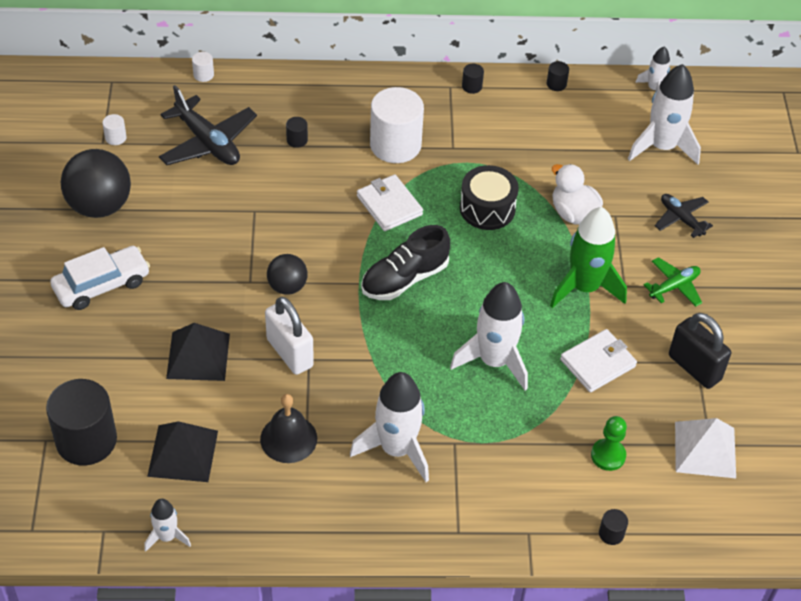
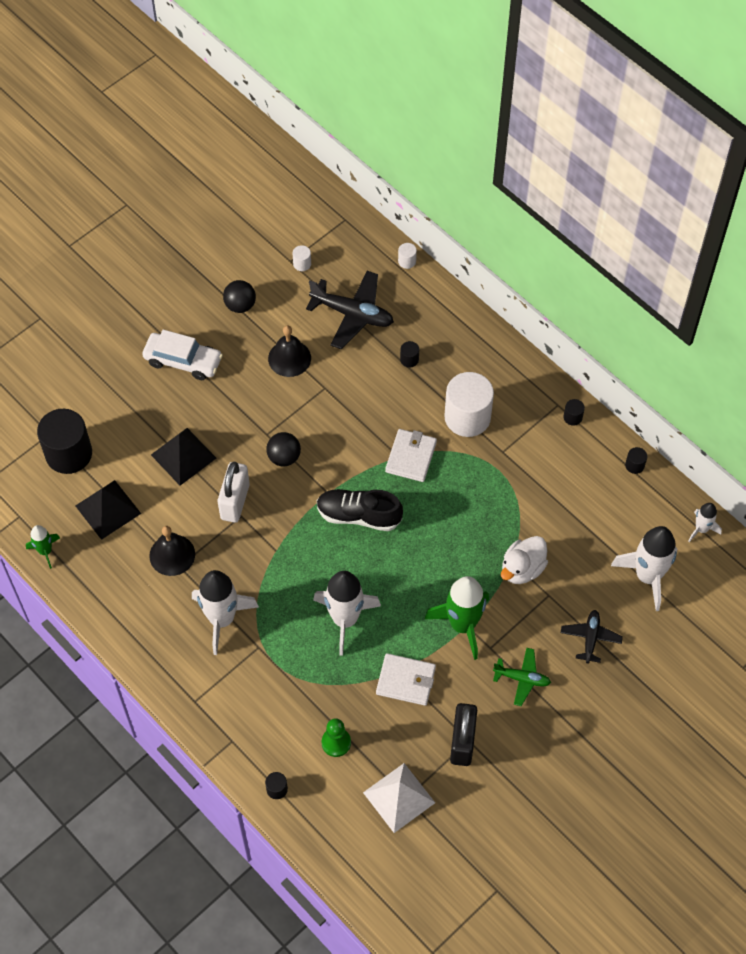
camera: 50 degrees right, 10 degrees up
black ball [61,149,131,218] -> black ball [223,280,256,313], size x0.58
white rocket [144,499,191,552] -> green rocket [26,525,60,569]
black plane [159,85,257,165] -> black plane turned 75 degrees counterclockwise [306,271,394,350]
black drum [460,165,519,230] -> none
white duck [552,164,603,225] -> white duck turned 150 degrees counterclockwise [501,536,548,584]
none -> black bell [268,325,311,377]

